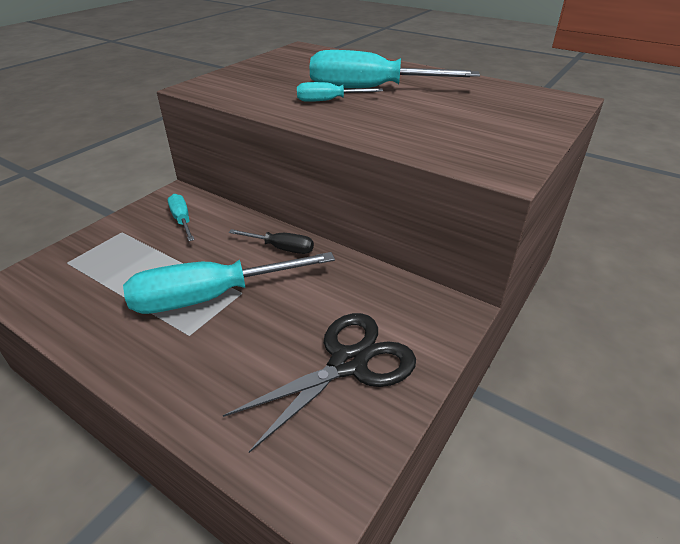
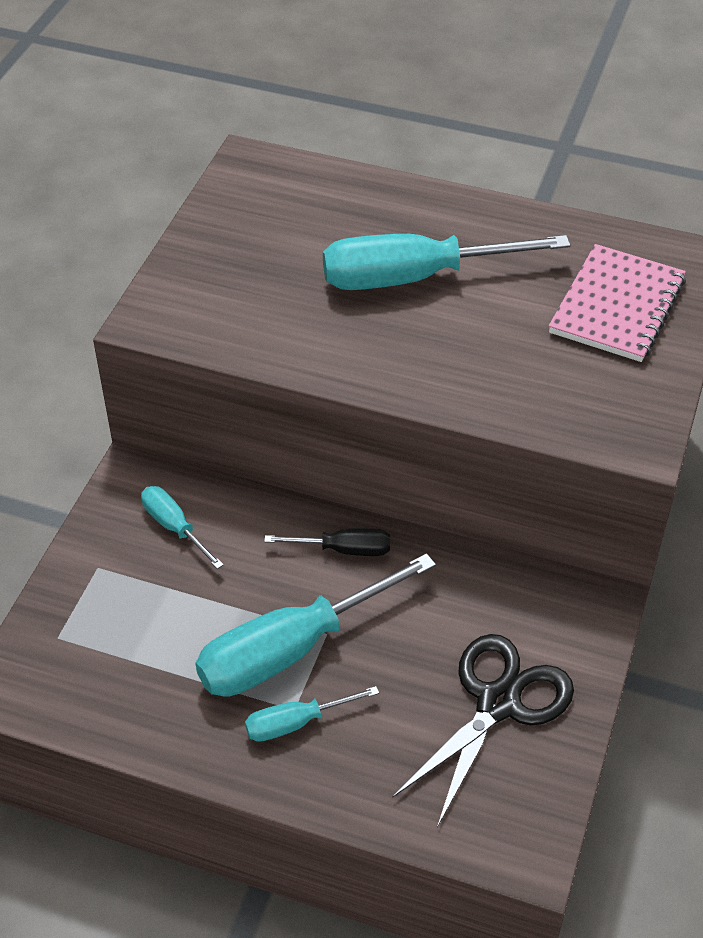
camera: 15 degrees left, 10 degrees up
turquoise screwdriver [297,82,383,102] -> turquoise screwdriver moved to [245,686,379,742]
none -> pink notebook [549,244,686,362]

